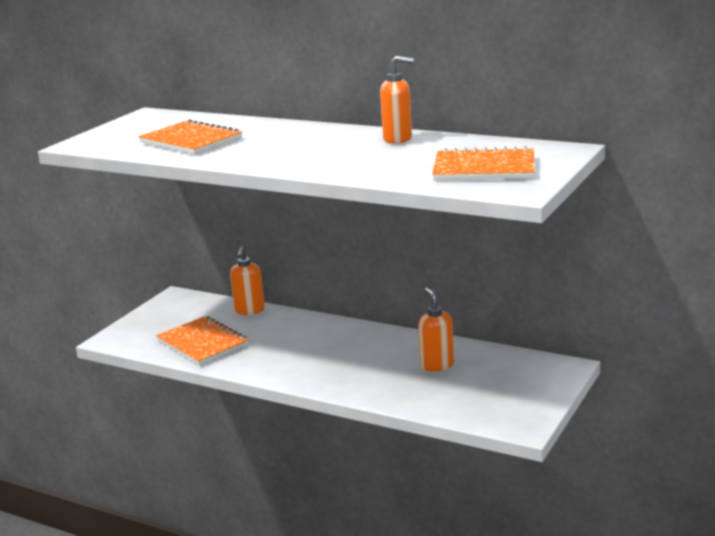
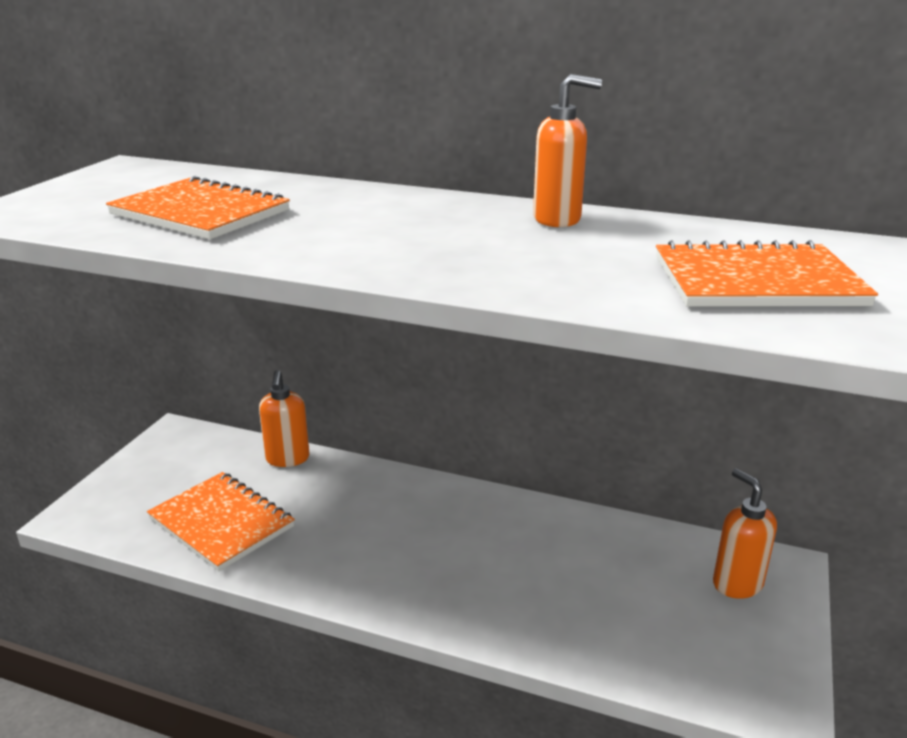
camera: 10 degrees left, 5 degrees up
orange soap dispenser [418,288,454,372] -> orange soap dispenser moved to [713,468,777,599]

